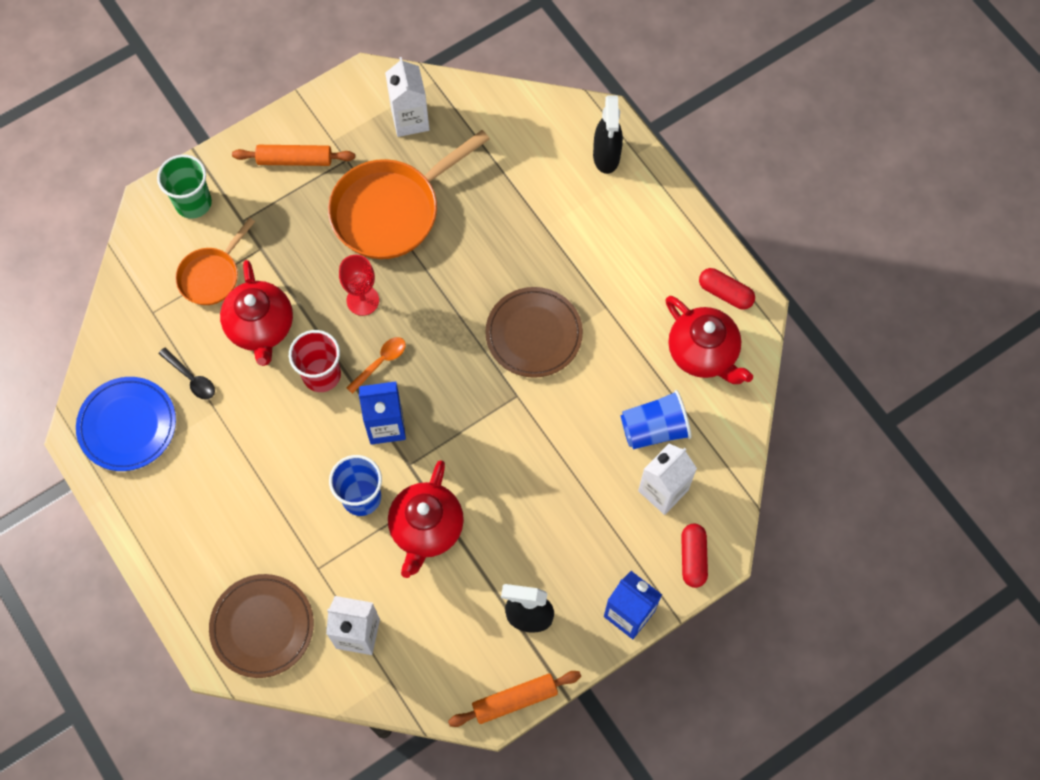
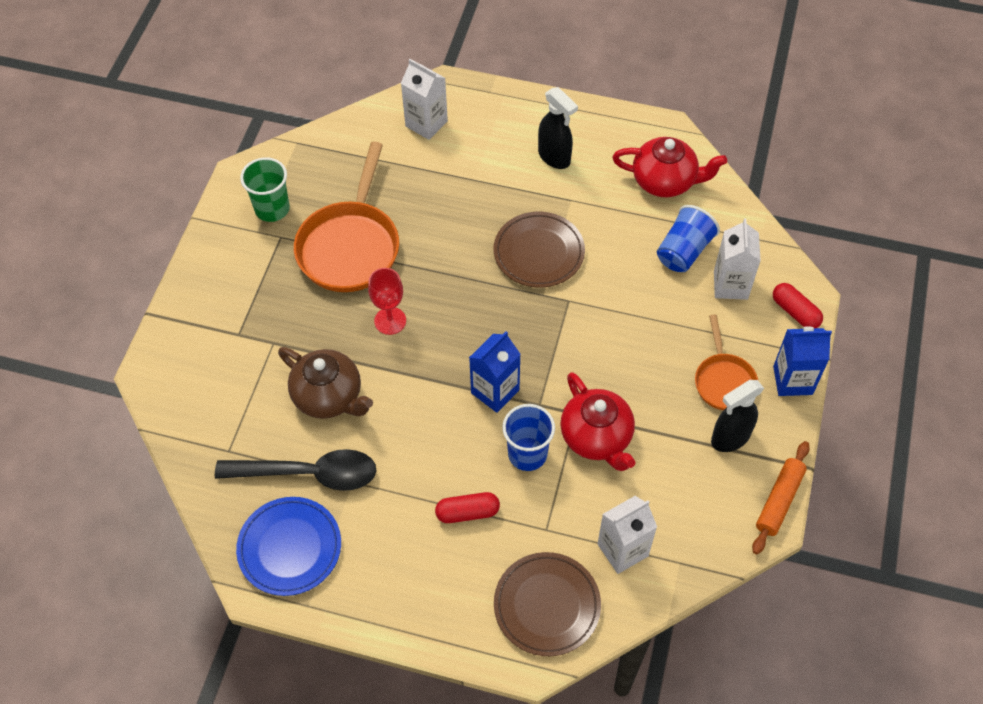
camera: 40 degrees left, 10 degrees down
green cup [157,154,212,219] -> green cup moved to [240,157,290,222]
black spoon [158,347,215,400] -> black spoon [215,449,376,491], size x2.08
orange pan [175,218,255,305] -> orange pan moved to [695,314,758,410]
red teapot [220,260,293,366] -> brown teapot [278,347,373,419]
orange rolling pin [232,145,355,166] -> none
red cup [289,330,341,392] -> none
orange spoon [346,337,406,394] -> none
white carton [385,57,430,137] -> white carton moved to [401,59,448,140]
black spray bottle [593,96,623,174] -> black spray bottle moved to [538,87,578,169]
red capsule [699,268,755,309] -> red capsule moved to [435,492,500,523]

